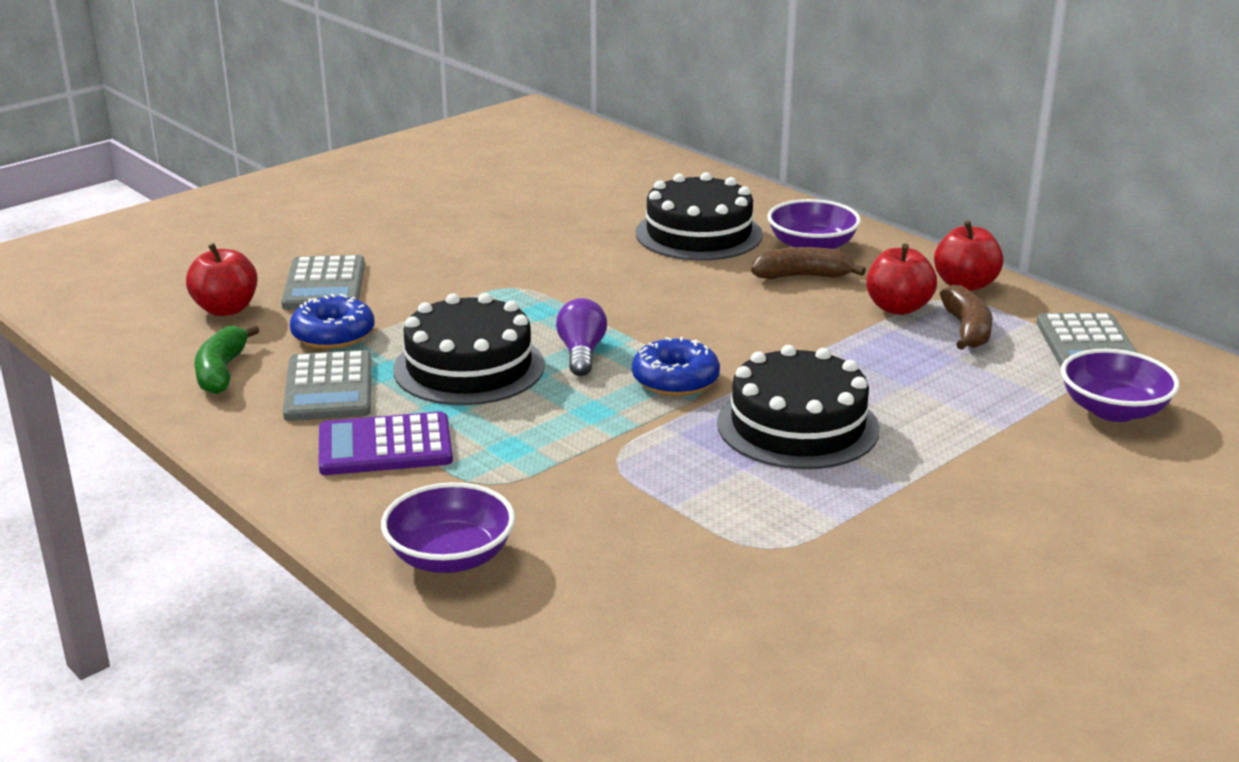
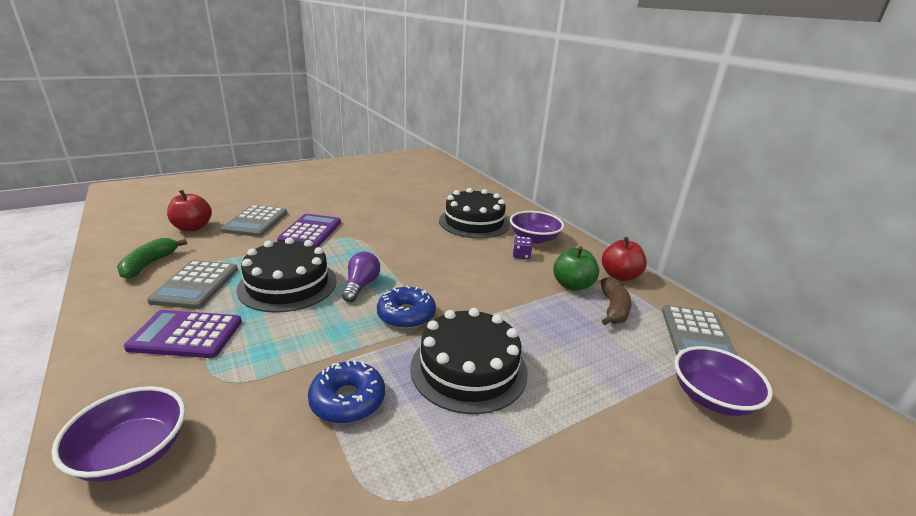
camera: 10 degrees right, 0 degrees up
blue donut [290,294,374,349] -> blue donut moved to [308,360,385,424]
brown banana [751,247,866,279] -> purple dice [513,236,533,259]
red apple [866,244,937,315] -> green apple [553,246,599,291]
none -> purple calculator [277,214,341,246]

